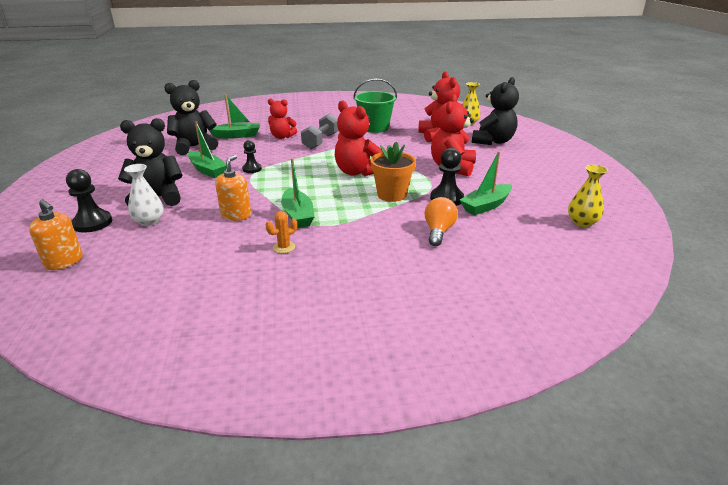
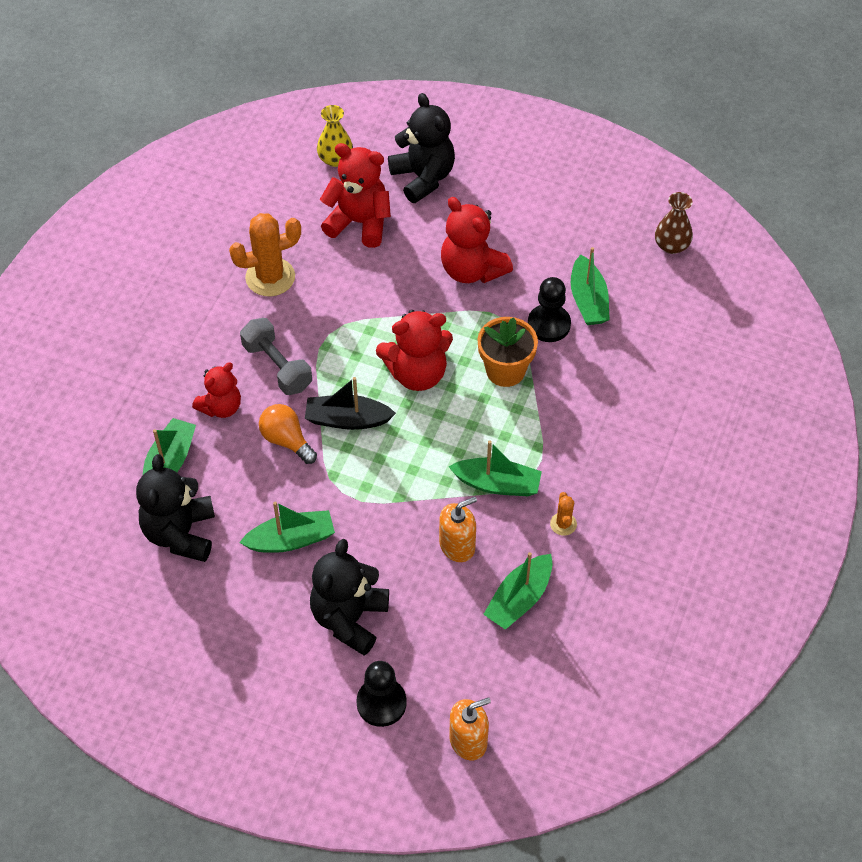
camera: 60 degrees left, 25 degrees up
white vase [124,164,164,226] -> none
orange soap dispenser [215,155,251,221] -> orange soap dispenser turned 105 degrees clockwise [439,497,477,562]
black pawn [242,140,262,173] -> none
green bucket [353,78,397,133] -> orange cactus [229,213,301,296]
orange light bulb [425,197,458,246] -> orange light bulb moved to [259,404,317,464]
yellow vase [568,165,608,227] -> brown vase [655,192,693,254]
none -> black boat [305,377,396,430]
none -> green boat [483,552,552,630]

